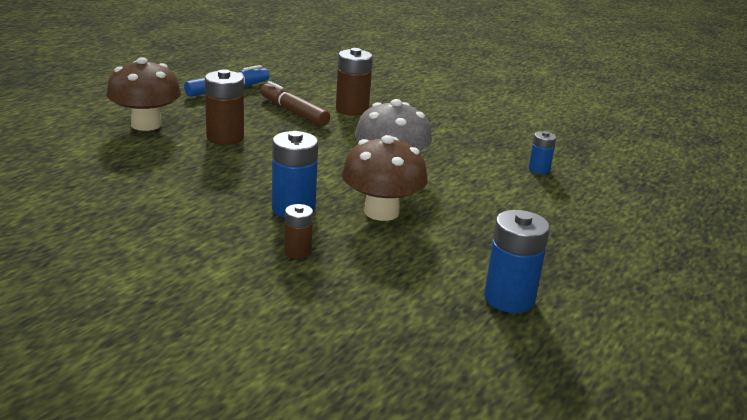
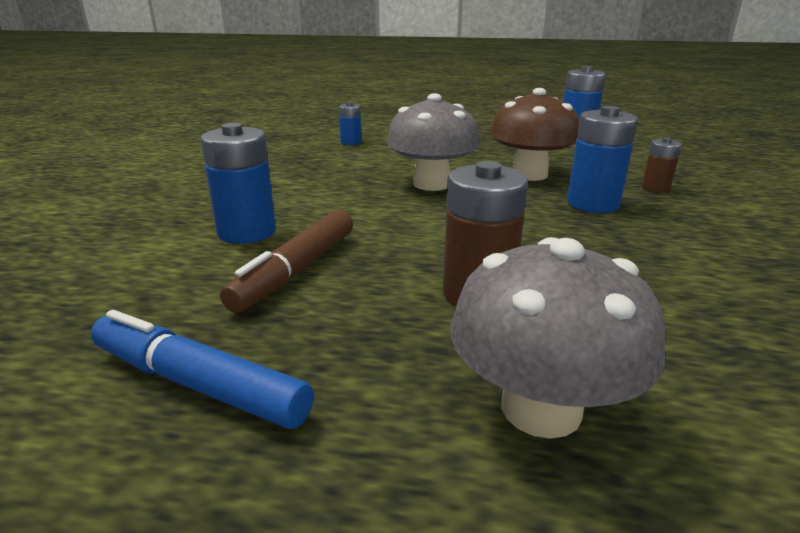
camera: 110 degrees left, 0 degrees up
brown mushroom [106,57,181,131] -> grey mushroom [450,237,665,439]
brown battery [336,48,373,116] -> blue battery [200,123,276,244]

